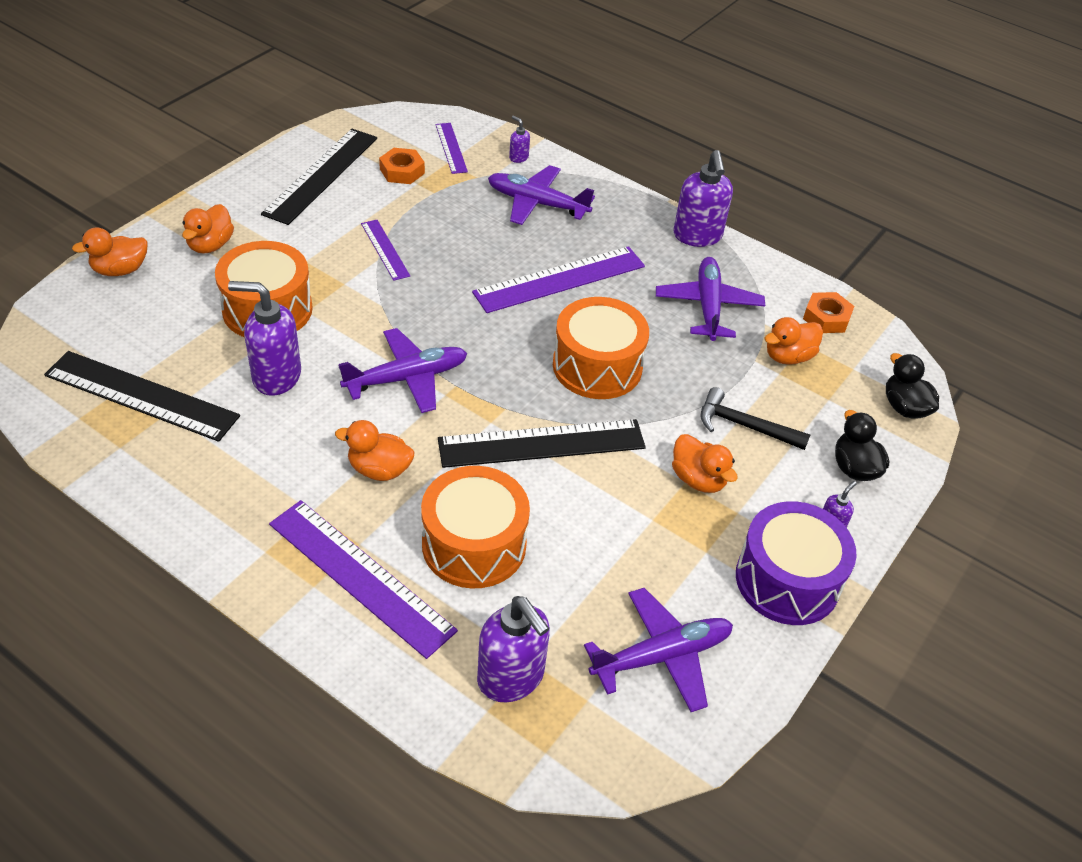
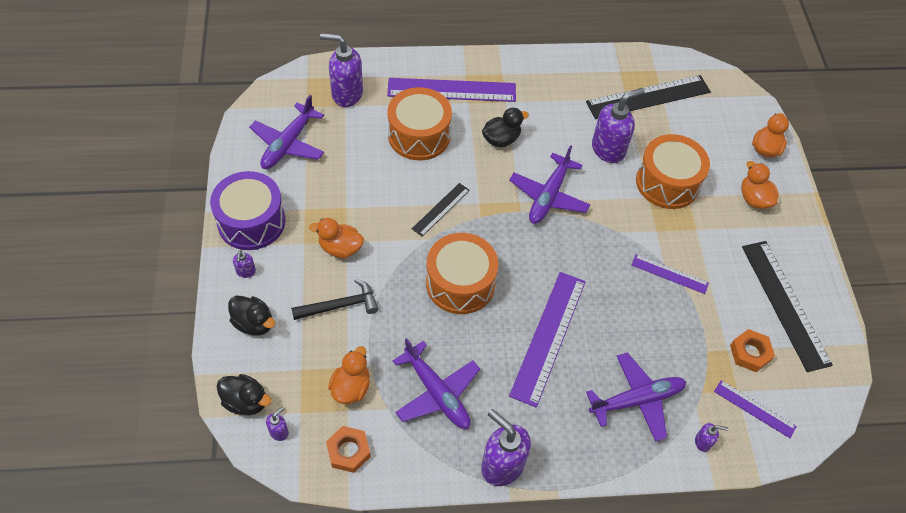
camera: 140 degrees right, 10 degrees up
orange duck [335,420,414,481] -> black duck [482,108,529,147]
black ruler [438,419,646,468] -> black ruler [412,183,470,237], size x0.53
none -> purple soap dispenser [266,407,289,441]

